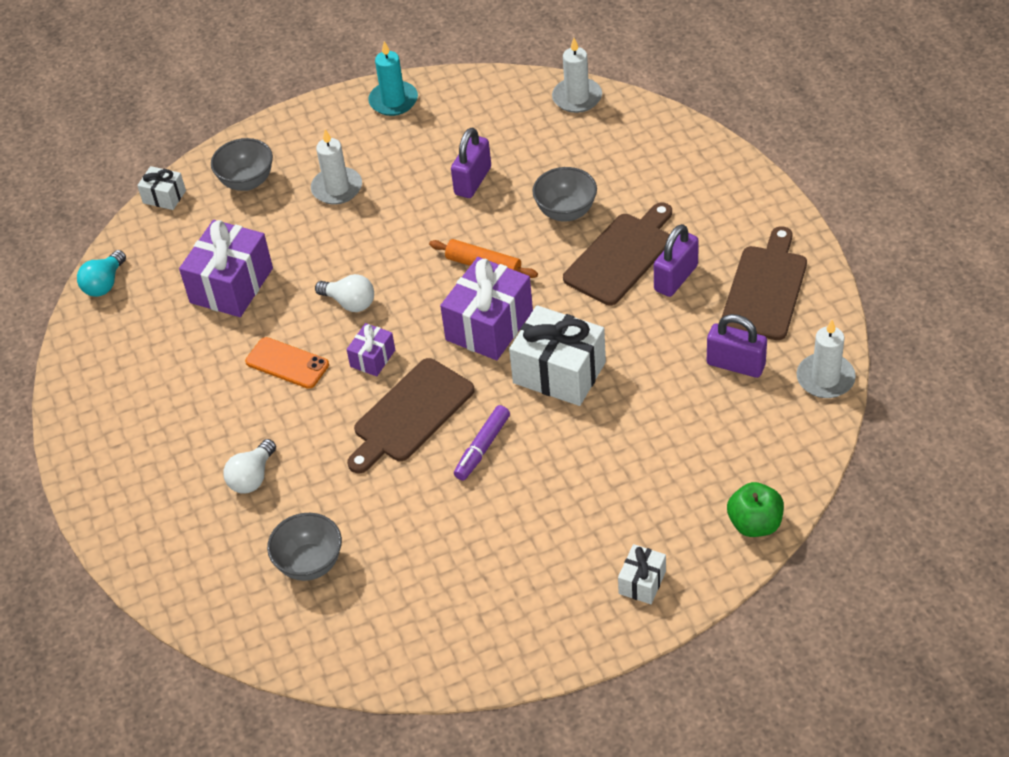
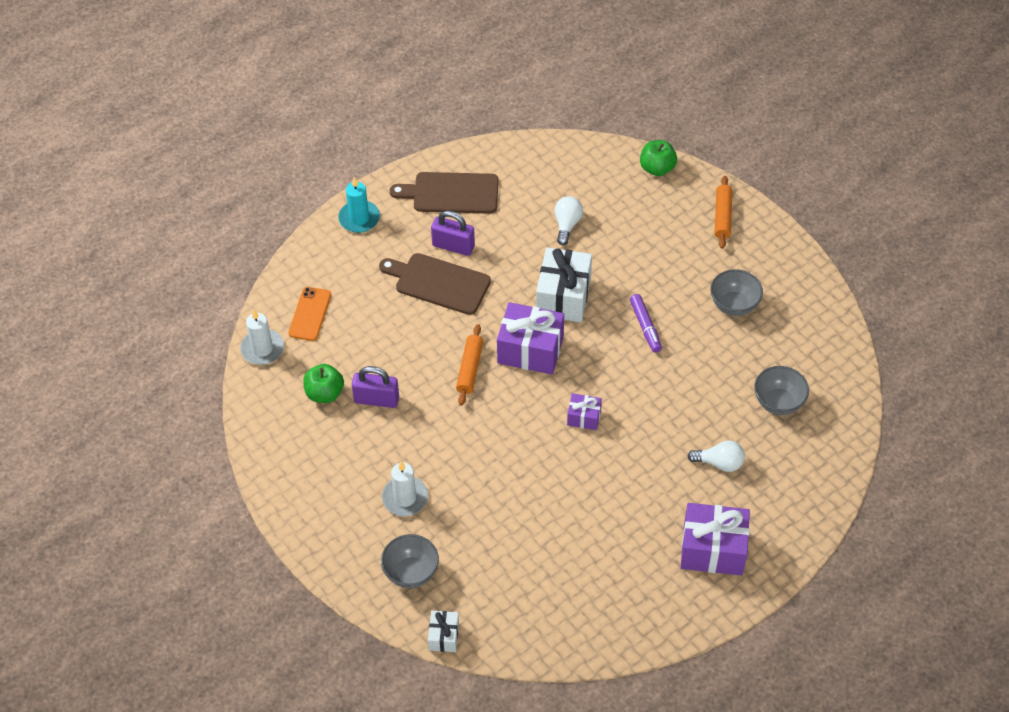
camera: 110 degrees left, 5 degrees up
turquoise light bulb [77,250,126,297] -> none
purple gift [179,220,273,317] -> purple gift moved to [681,503,750,575]
orange phone [245,337,329,389] -> orange phone moved to [288,287,331,341]
white light bulb [315,274,374,312] -> white light bulb moved to [555,196,583,245]
brown cutting board [347,358,475,473] -> none
turquoise candle [368,41,418,116] -> turquoise candle moved to [338,177,380,233]
purple marker [454,405,510,481] -> purple marker turned 60 degrees clockwise [630,294,662,352]
grey bowl [532,167,597,222] -> grey bowl moved to [711,269,763,316]
white gift [618,544,666,604] -> orange rolling pin [715,176,732,249]
purple padlock [707,314,767,378] -> none
white candle [796,320,856,398] -> none
none -> green apple [303,364,344,403]

